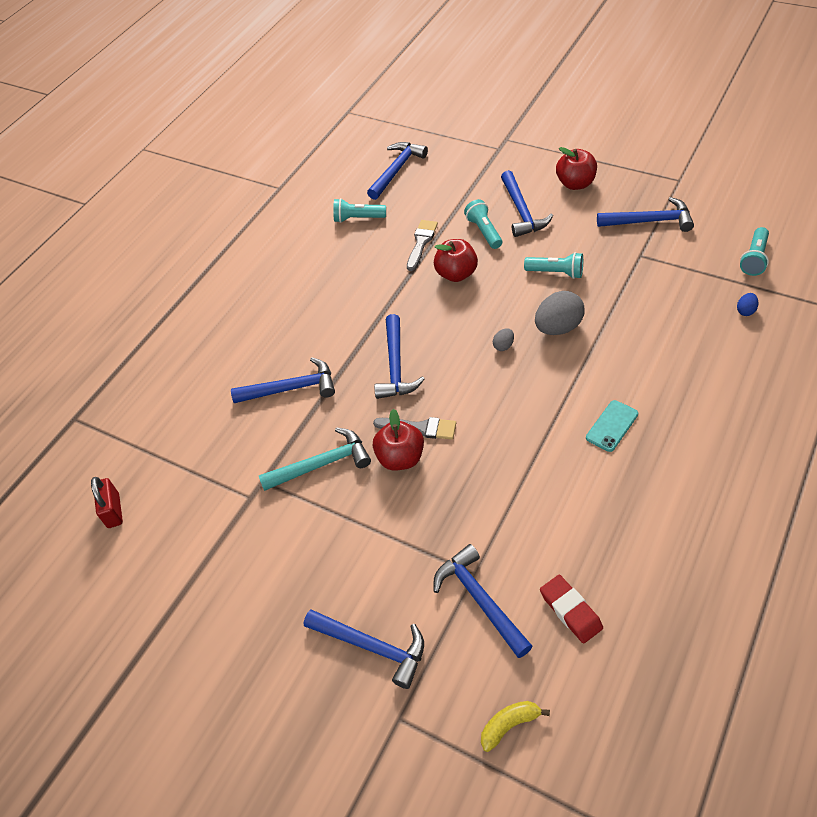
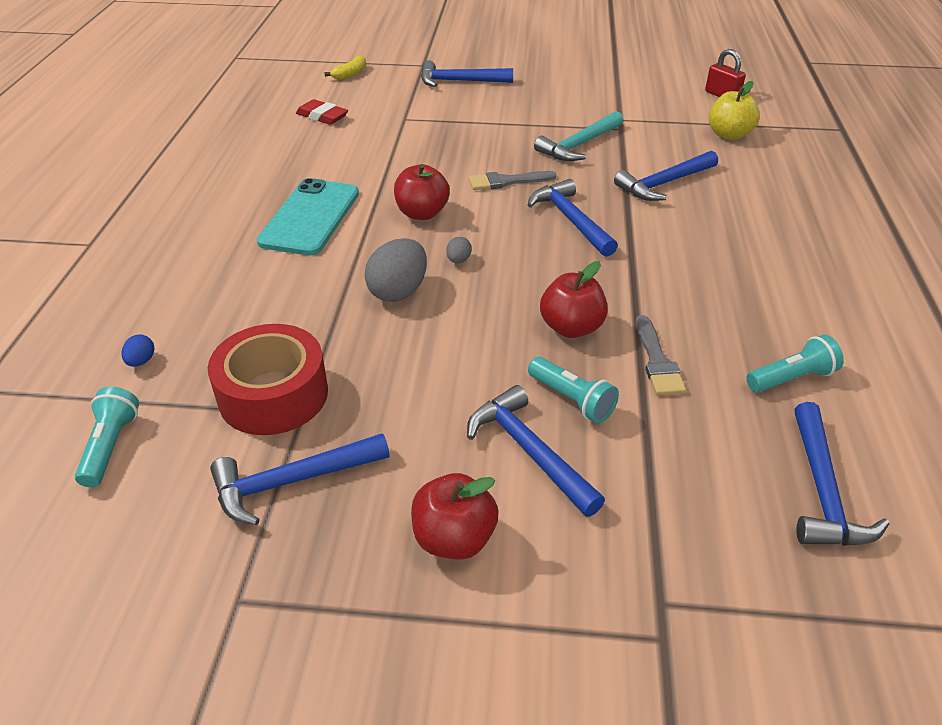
camera: 150 degrees right, 10 degrees down
red apple [373,409,424,470] -> red apple moved to [394,164,450,220]
blue hammer [434,544,533,658] -> none
turquoise flashlight [524,252,583,279] -> none
turquoise phone [586,400,638,452] -> turquoise phone [257,178,359,255], size x1.93
none -> red tape [208,324,328,435]
none -> yellow apple [709,81,760,140]

